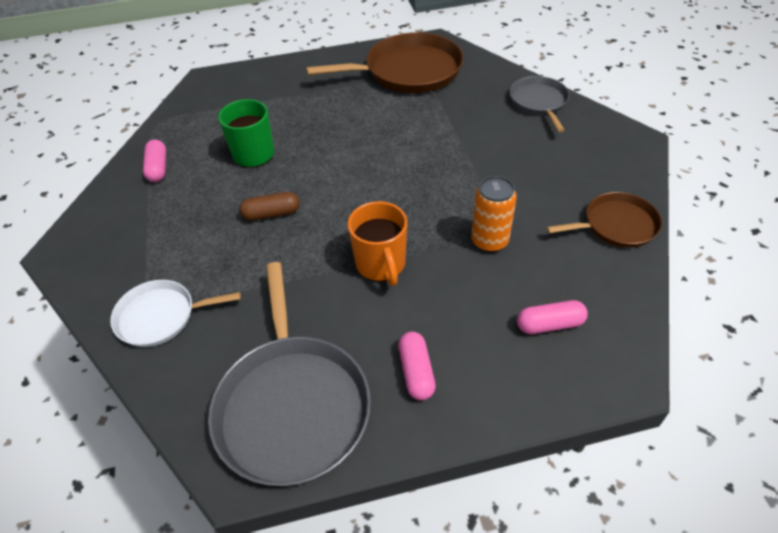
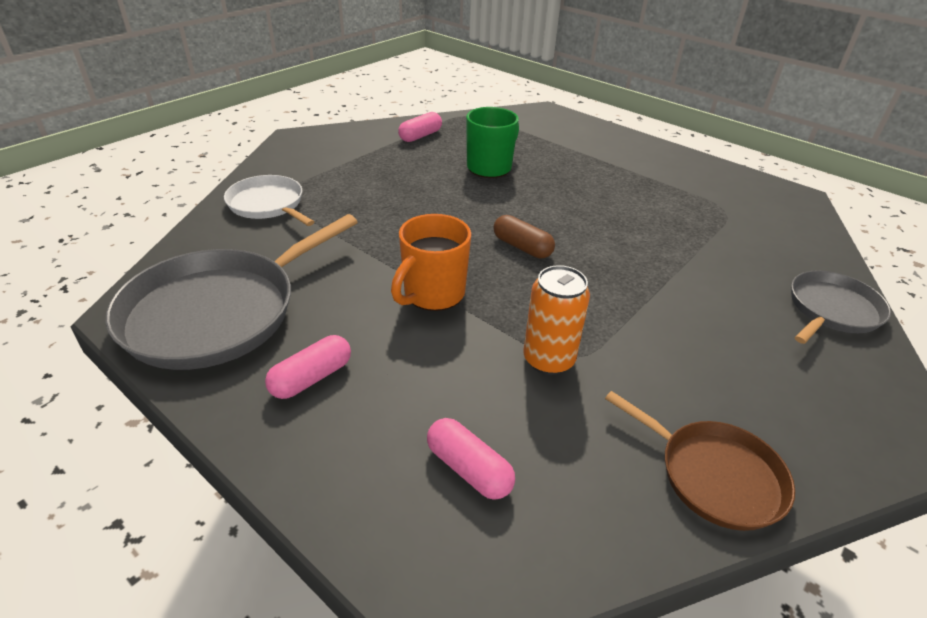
camera: 50 degrees right, 10 degrees down
brown capsule [239,192,300,221] -> brown capsule moved to [493,215,555,258]
brown pan [306,32,464,93] -> none

